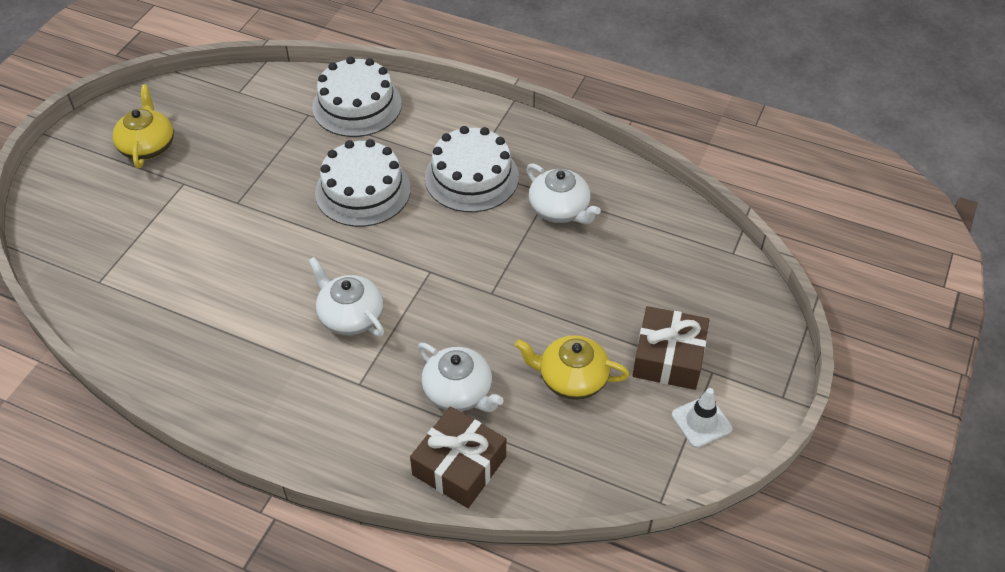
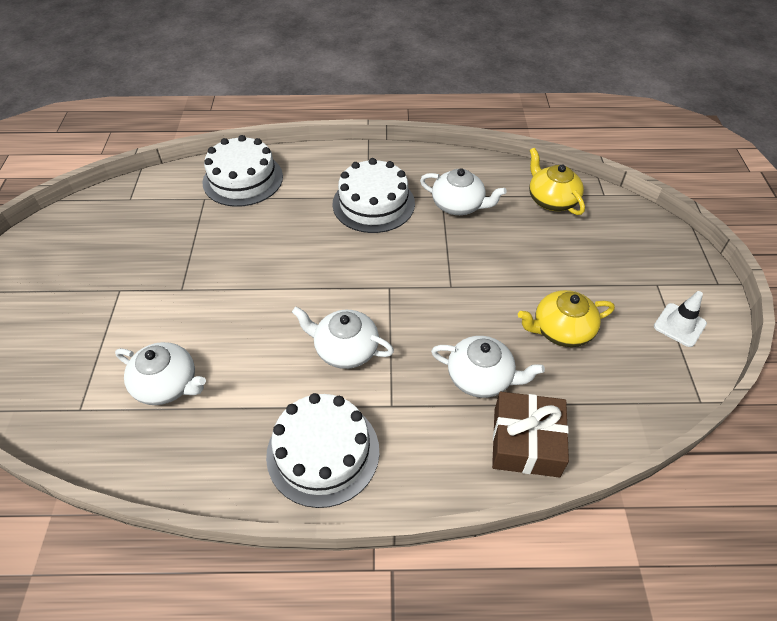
camera: 25 degrees left, 0 degrees up
yellow teapot [113,85,174,168] -> yellow teapot moved to [529,148,585,215]
white cake [315,139,411,227] -> white cake moved to [266,393,379,508]
brown gift [632,306,709,390] -> none
none -> white teapot [115,342,206,405]

